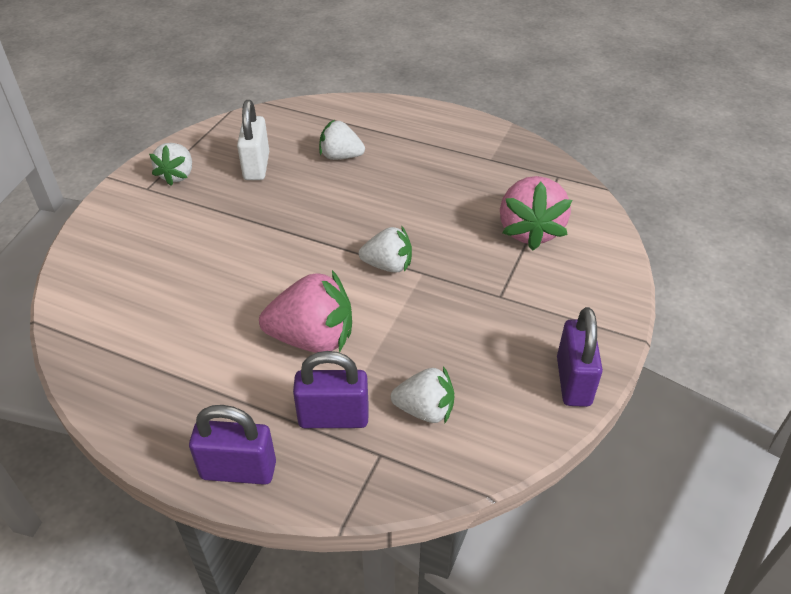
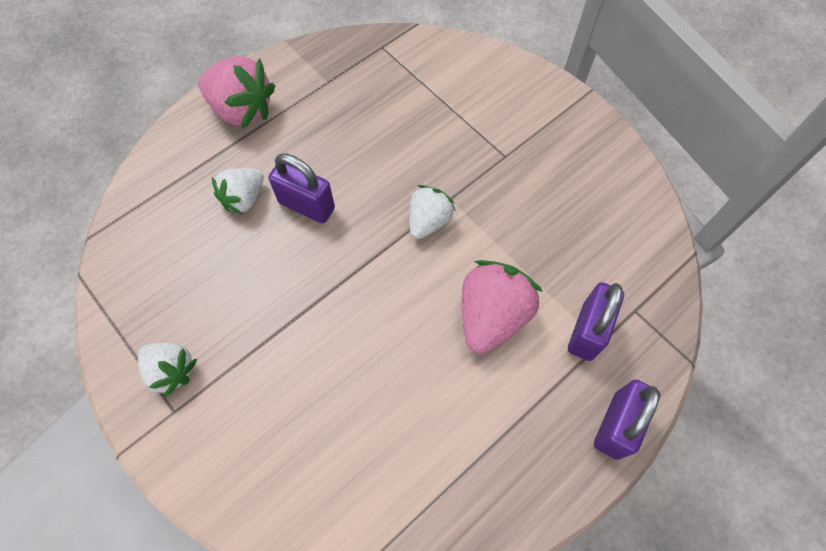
camera: 65 degrees left, 20 degrees up
white padlock [237,100,269,180] -> none
white strawberry [391,366,454,424] -> none
pink strawberry [500,176,572,250] -> pink strawberry moved to [198,56,275,129]
purple padlock [557,307,603,407] -> purple padlock moved to [269,154,335,223]

